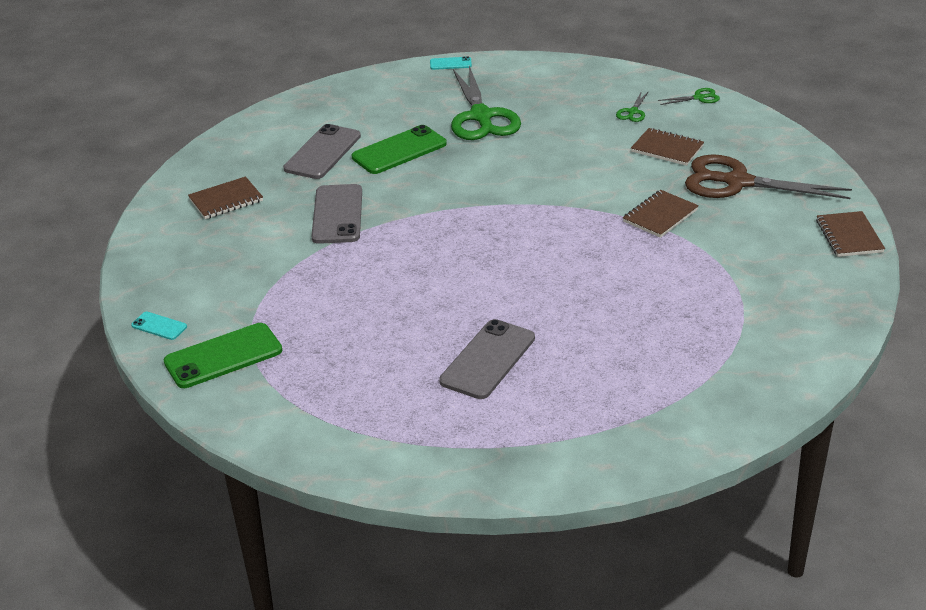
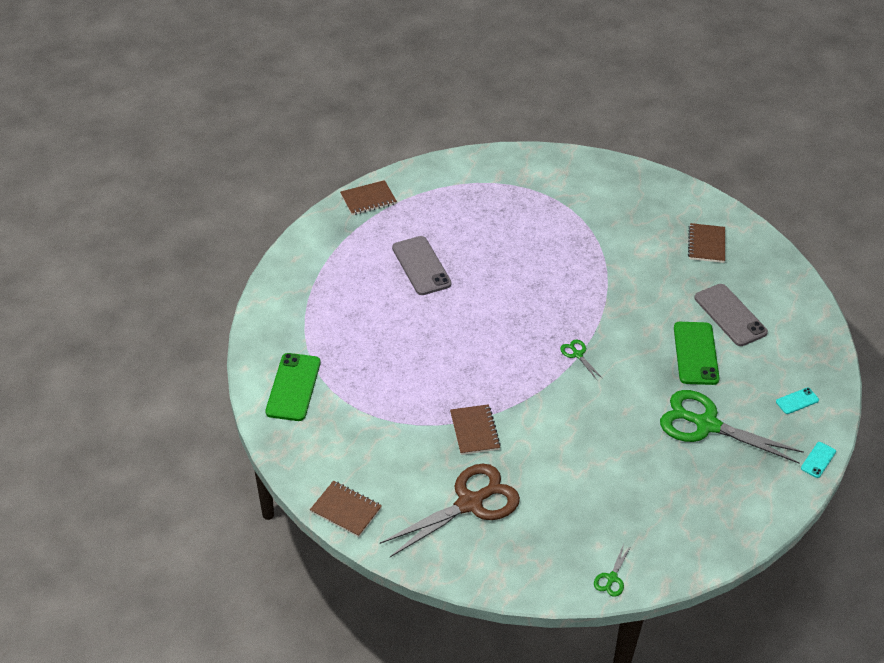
camera: 125 degrees right, 10 degrees up
turquoise phone [131,312,187,340] -> turquoise phone moved to [776,388,819,414]
green phone [164,323,282,388] -> green phone moved to [265,353,321,421]
grey phone [311,184,362,244] -> none
green scissors [616,91,649,122] -> green scissors moved to [560,339,603,380]
brown notebook [631,128,704,166] -> brown notebook moved to [340,180,397,215]

